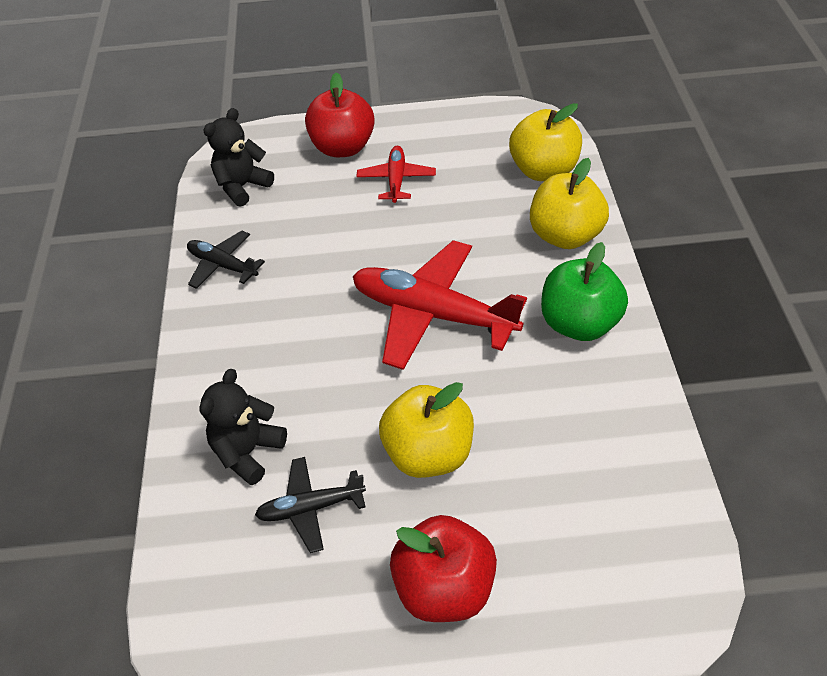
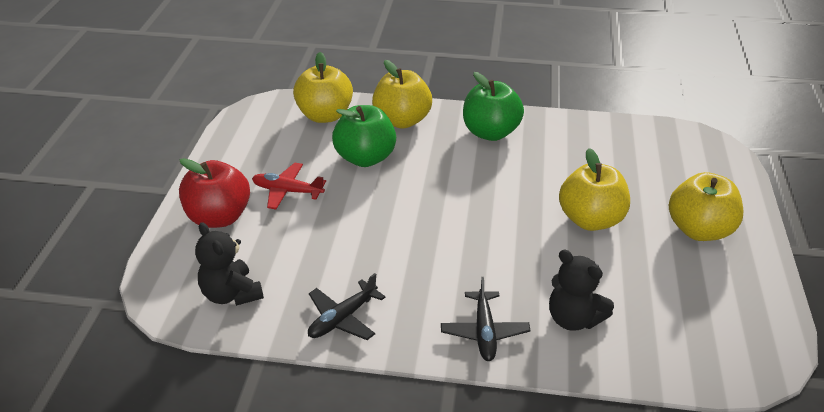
camera: 80 degrees left, 10 degrees down
black plane [255,457,366,553] -> black plane moved to [441,277,531,361]
red plane [353,240,527,370] -> none
red apple [390,515,497,622] -> yellow apple [669,172,744,241]
none -> green apple [332,105,396,167]

